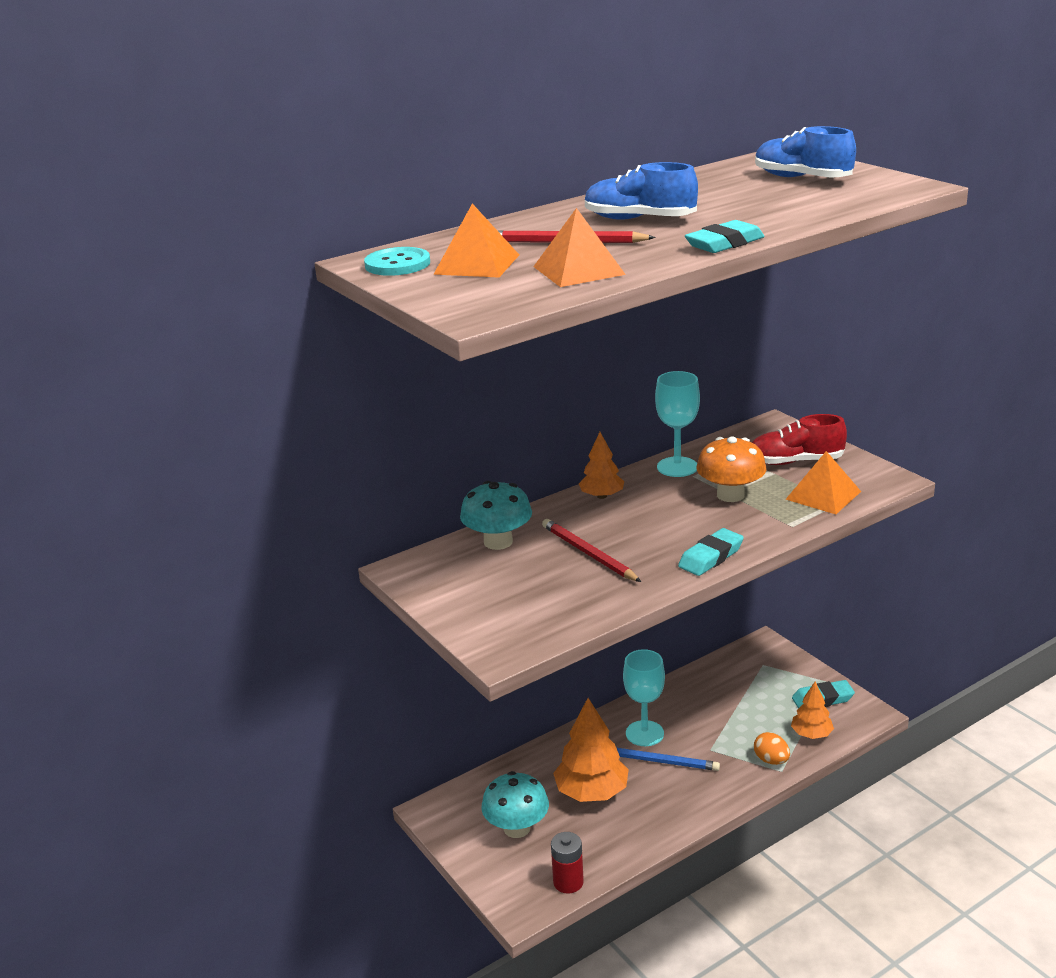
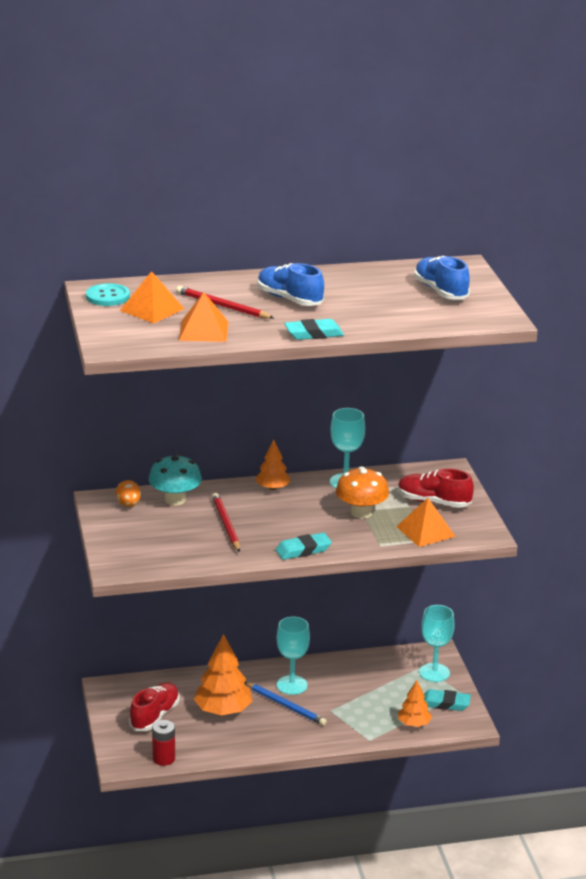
camera: 20 degrees right, 0 degrees up
turquoise mushroom [481,771,549,838] -> red shoe [129,682,180,731]
orange egg [754,732,790,765] -> orange egg moved to [116,480,141,507]
none -> turquoise goblet [419,605,455,682]

